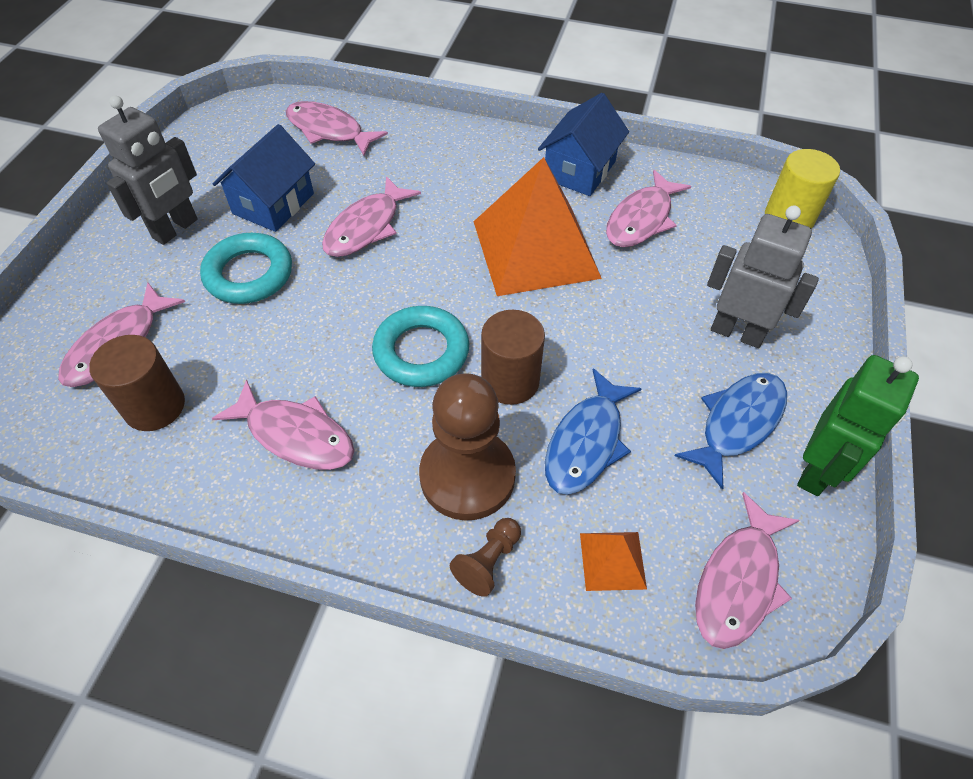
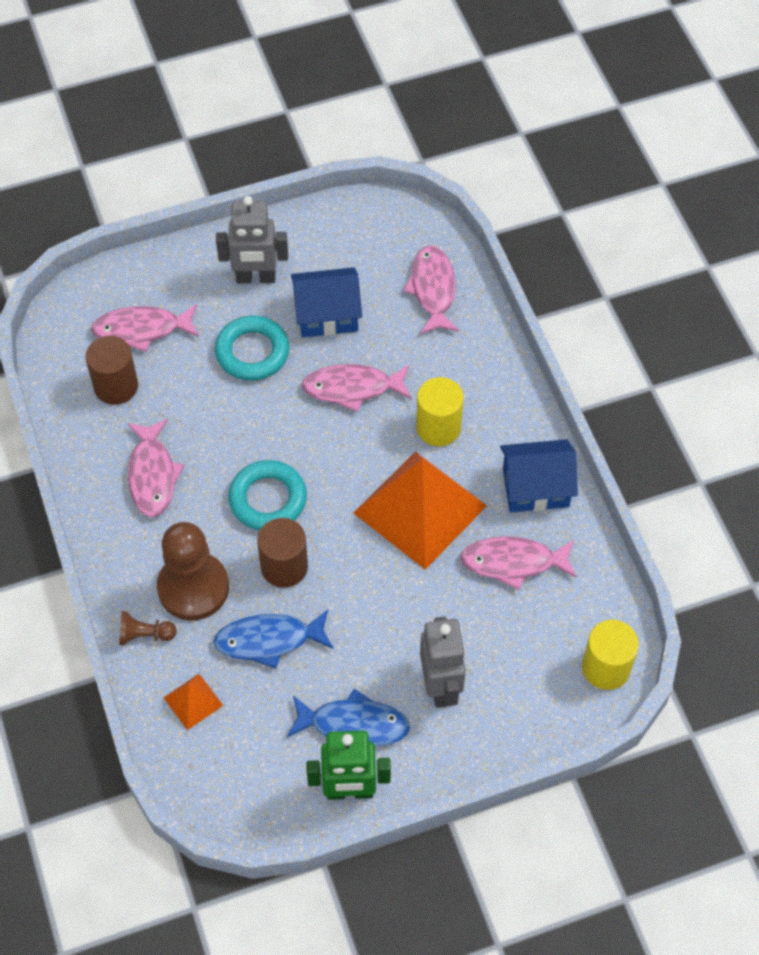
camera: 55 degrees right, 5 degrees up
pink fish [695,492,800,649] -> none
none -> yellow cylinder [416,377,464,446]

